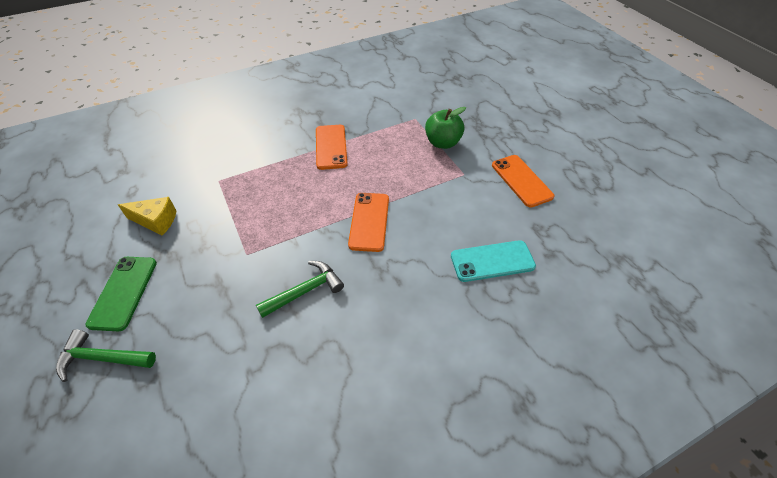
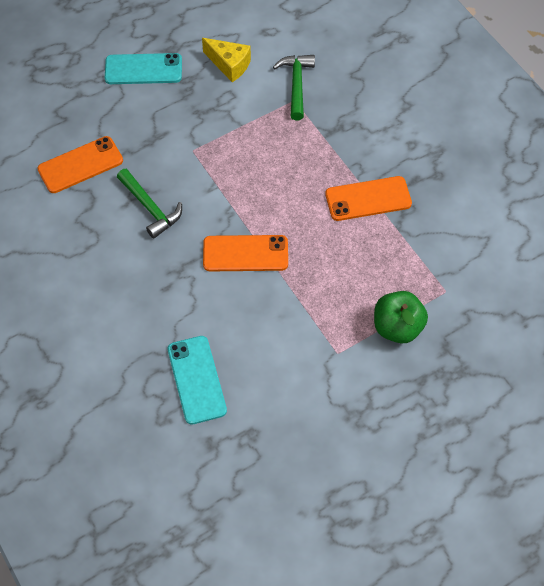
camera: 85 degrees right, 10 degrees up
green hammer [56,329,156,382] -> green hammer moved to [273,55,315,120]
green phone [85,257,157,331] -> turquoise phone [105,53,182,84]
yellow cheese [118,197,177,235] -> yellow cheese turned 60 degrees counterclockwise [202,38,251,82]
orange phone [492,155,554,207] -> orange phone moved to [37,136,123,193]

